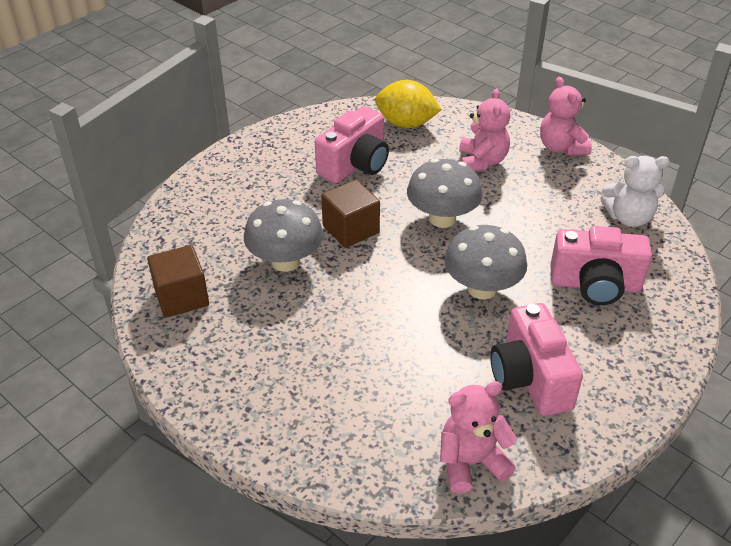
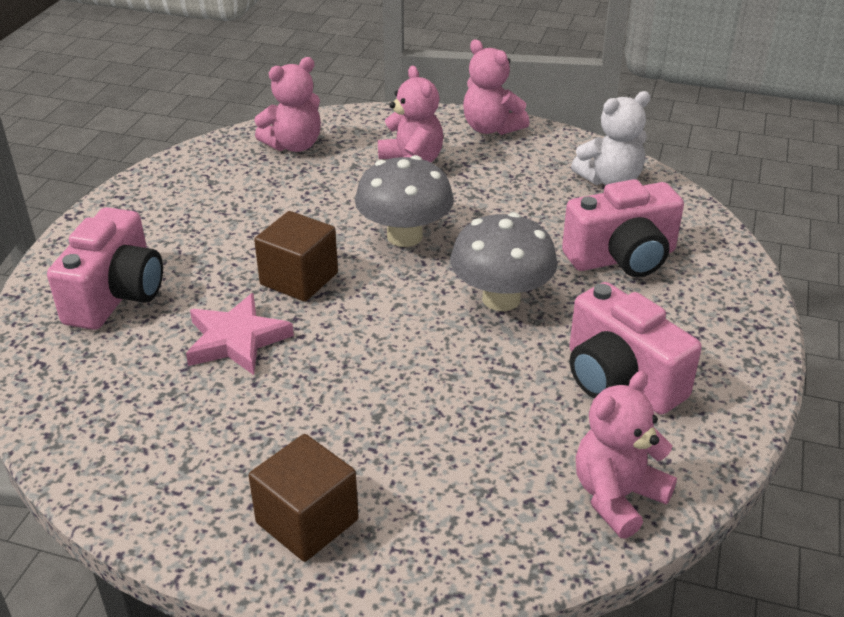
camera: 25 degrees left, 5 degrees down
brown cube [147,245,209,318] -> brown cube moved to [249,434,358,562]
grey mushroom [244,199,323,272] -> pink star [186,293,294,375]
pink camera [315,106,389,184] -> pink camera moved to [47,207,163,330]
yellow lemon [375,80,442,128] -> pink teddy bear [254,57,321,152]

